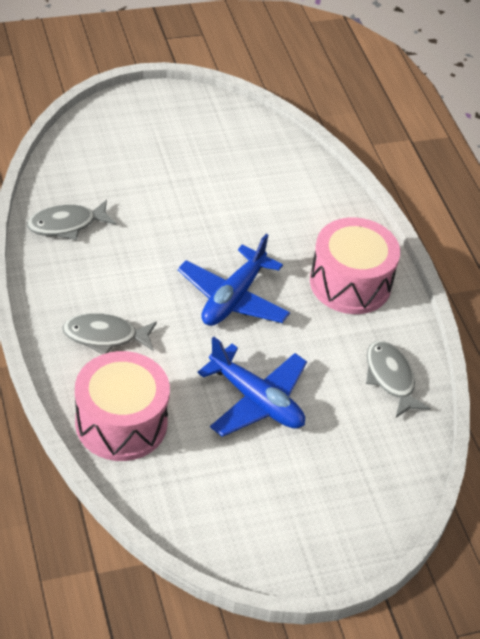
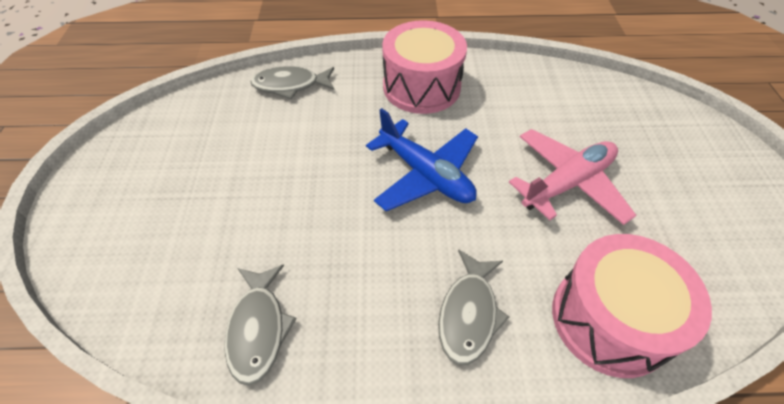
camera: 70 degrees left, 5 degrees up
blue plane [197,337,307,437] -> pink plane [509,129,636,225]
grey fish [366,341,431,418] -> grey fish moved to [250,67,334,99]

